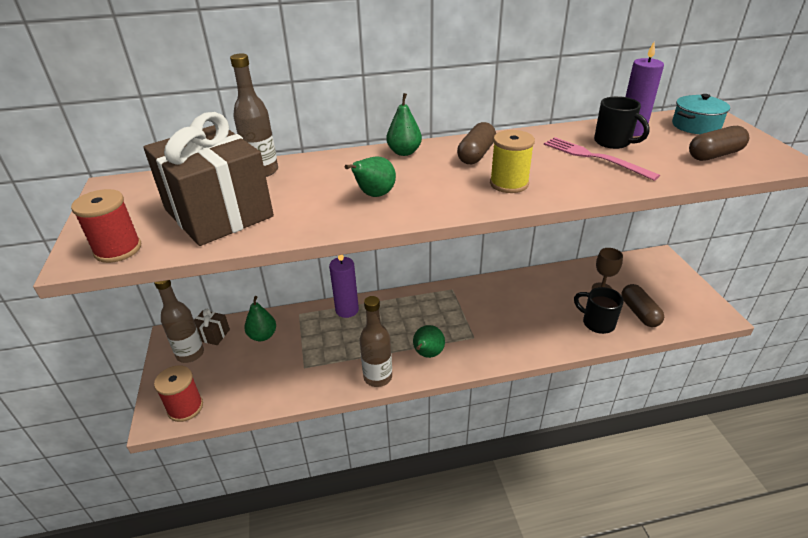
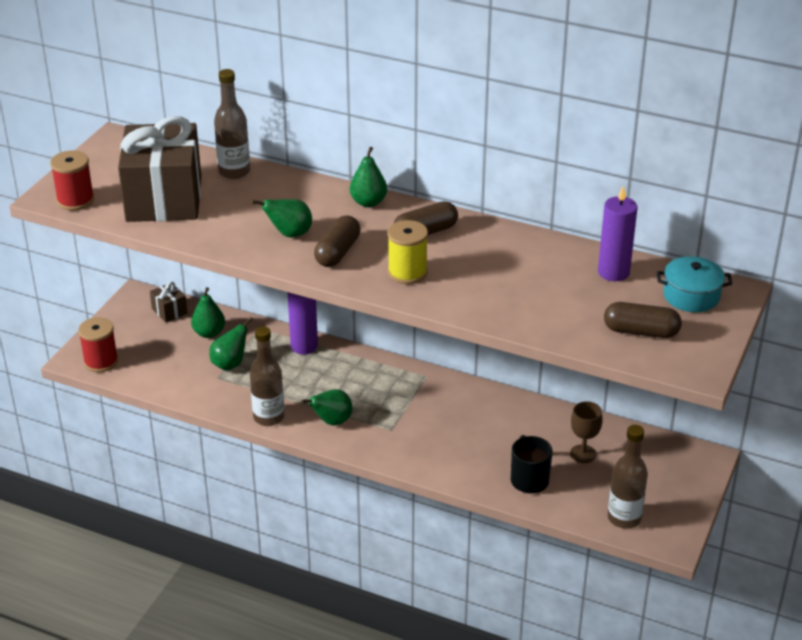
camera: 35 degrees right, 0 degrees up
brown bottle [154,280,204,363] -> brown bottle moved to [608,425,648,529]
pink fork [544,137,660,181] -> none
black mug [594,96,650,149] -> none
brown capsule [621,284,664,327] -> brown capsule moved to [314,215,360,267]
none -> green pear [209,317,253,371]

